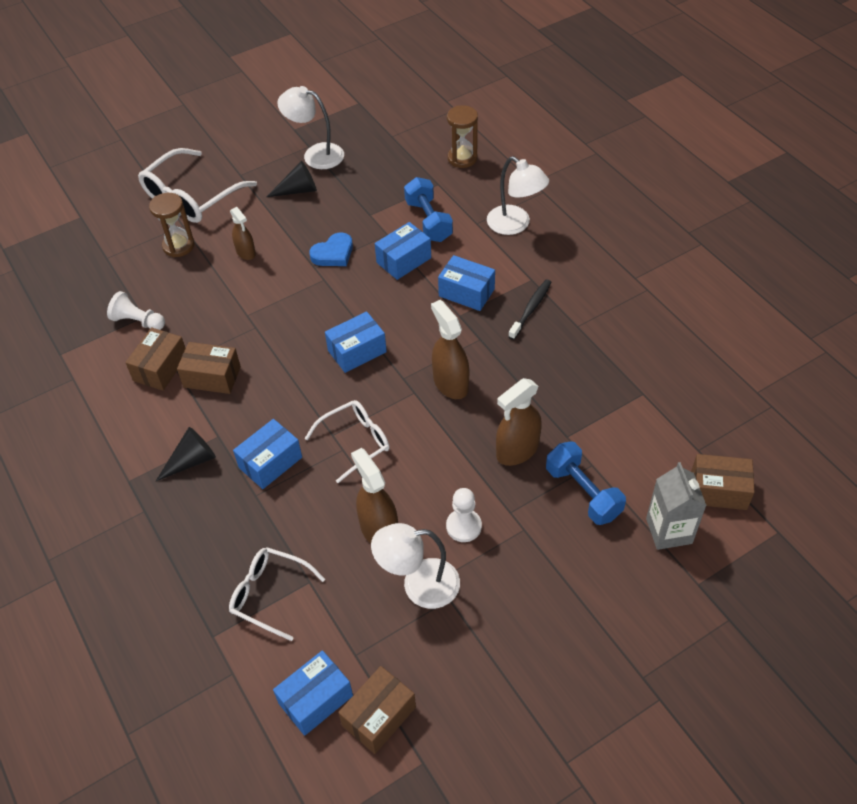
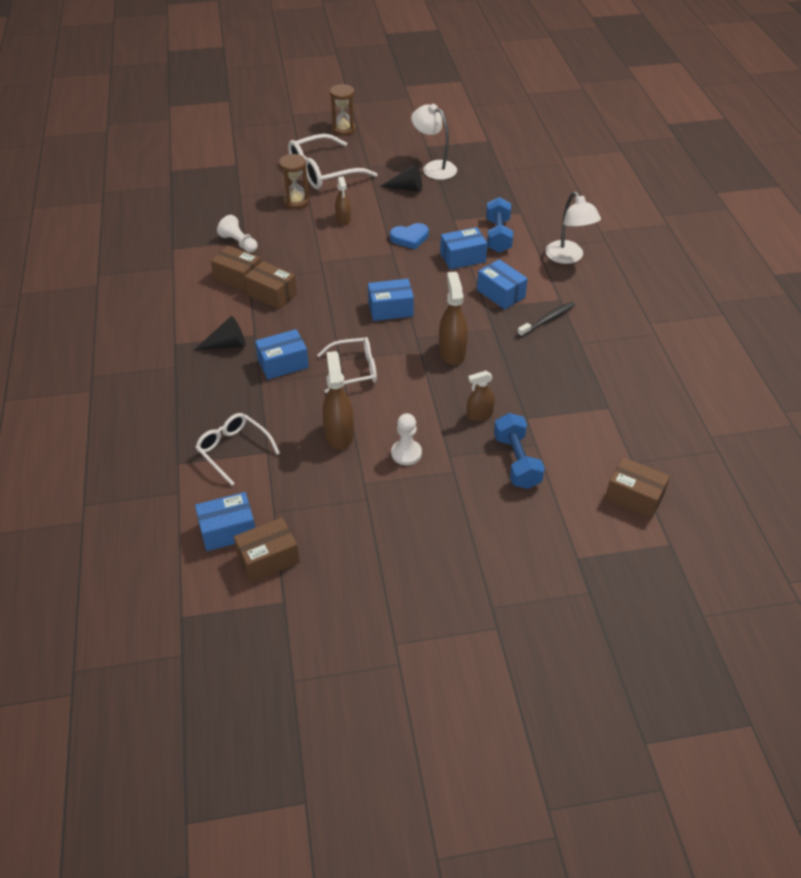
camera: 20 degrees right, 5 degrees down
brown box [125,327,186,391] -> brown box turned 75 degrees clockwise [211,246,261,292]
white lamp [371,523,460,609] -> none
brown hourglass [447,105,478,168] -> brown hourglass moved to [330,84,356,136]
brown spray bottle [496,378,542,466] -> brown spray bottle [467,371,495,421], size x0.63
grey carton [646,462,707,550] -> none

